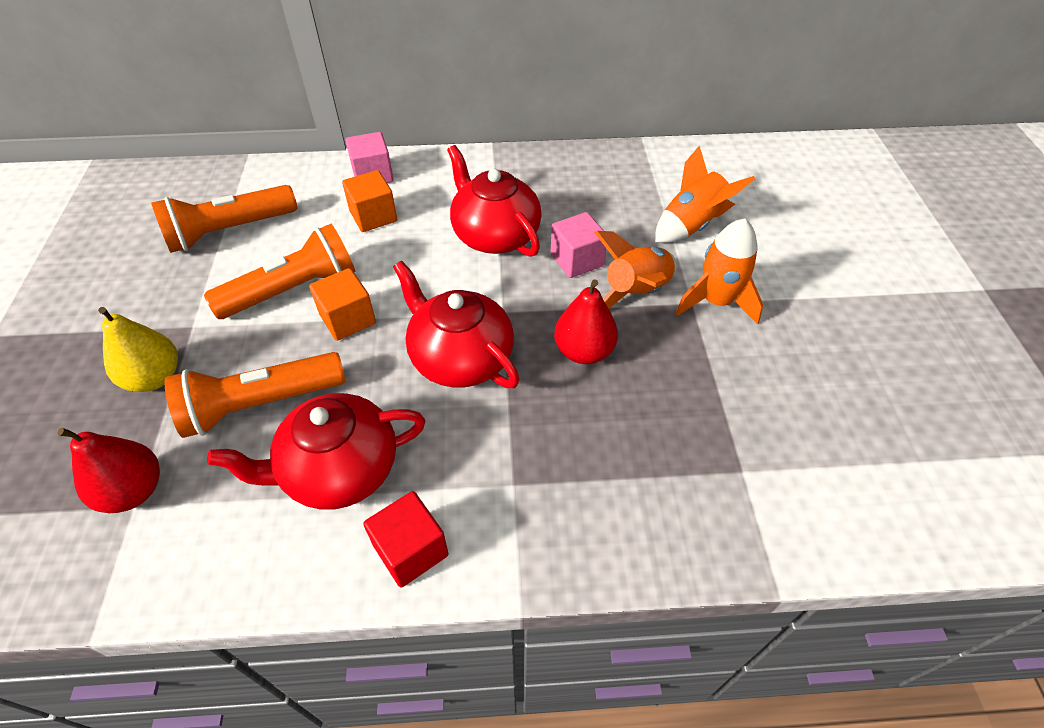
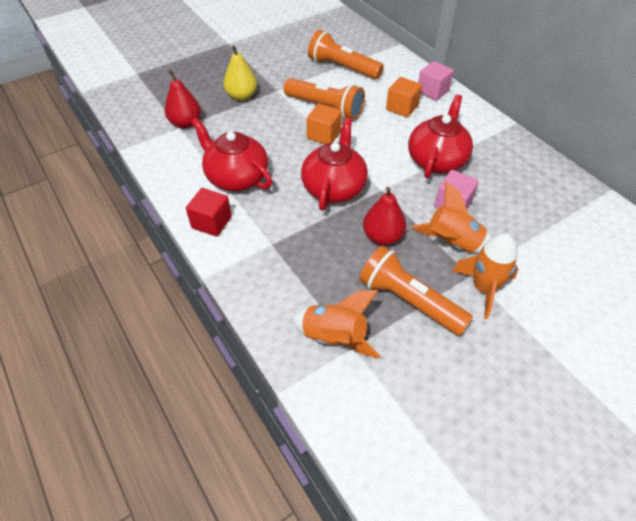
camera: 60 degrees right, 0 degrees up
orange flashlight [165,352,346,438] -> orange flashlight moved to [359,246,473,336]
orange rocket [655,145,755,243] -> orange rocket moved to [292,290,381,359]

